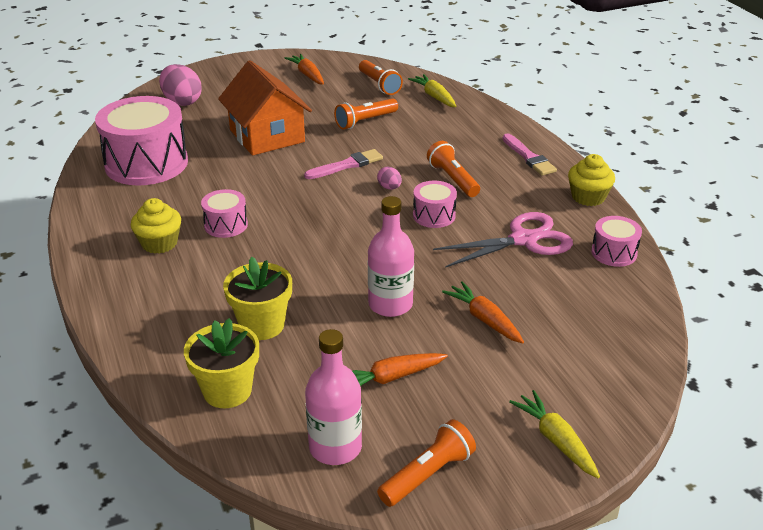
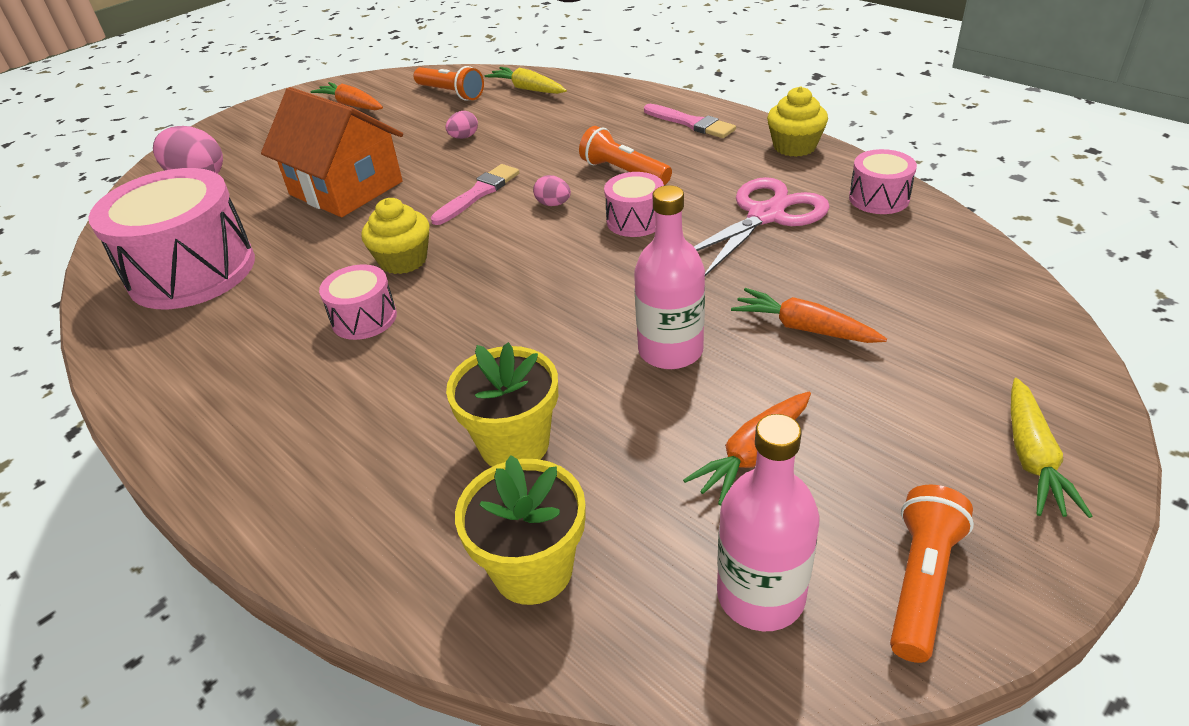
camera: 20 degrees left, 5 degrees up
yellow cupcake [131,198,181,254] -> yellow cupcake moved to [362,198,430,274]
orange flashlight [334,98,398,130] -> pink egg [446,111,478,139]
yellow carrot [509,390,600,478] -> yellow carrot turned 120 degrees counterclockwise [1011,378,1093,518]

